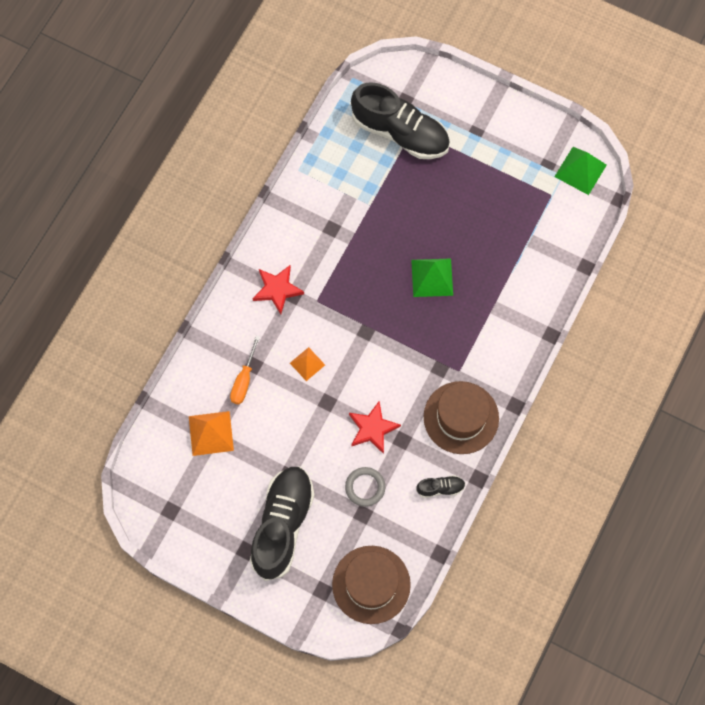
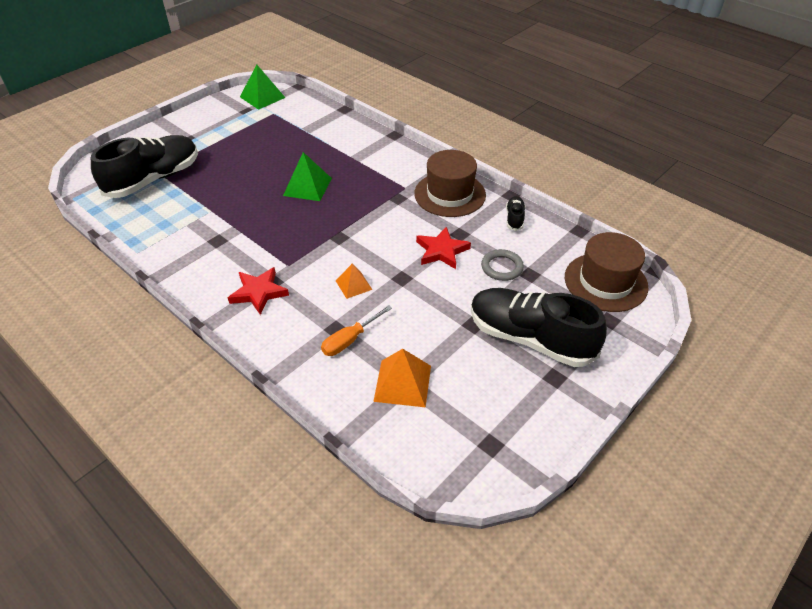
camera: 75 degrees left, 25 degrees down
orange screwdriver [230,336,260,404] -> orange screwdriver turned 105 degrees clockwise [321,305,392,356]

